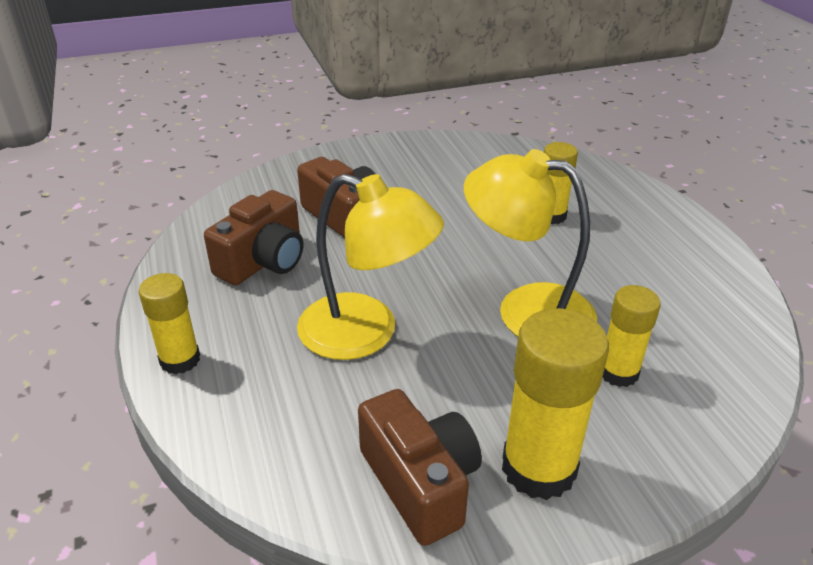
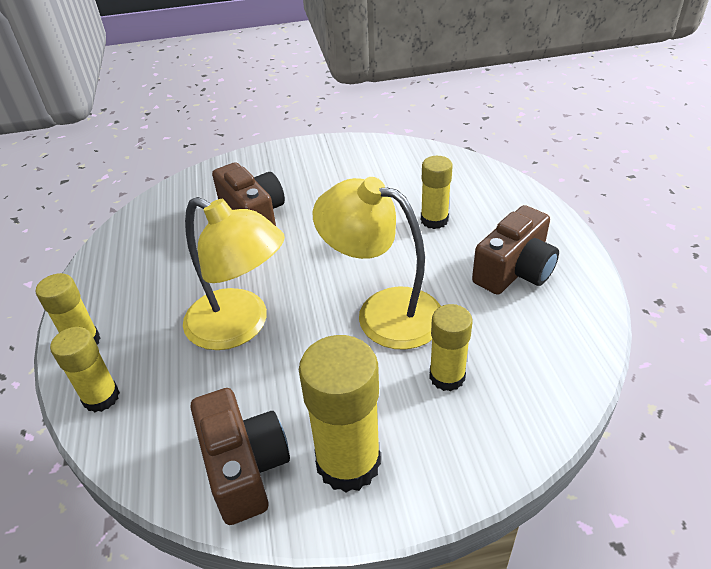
camera: 10 degrees right, 5 degrees up
brown camera [204,190,303,285] -> brown camera moved to [472,205,559,295]
none -> yellow glue stick [50,327,120,413]

